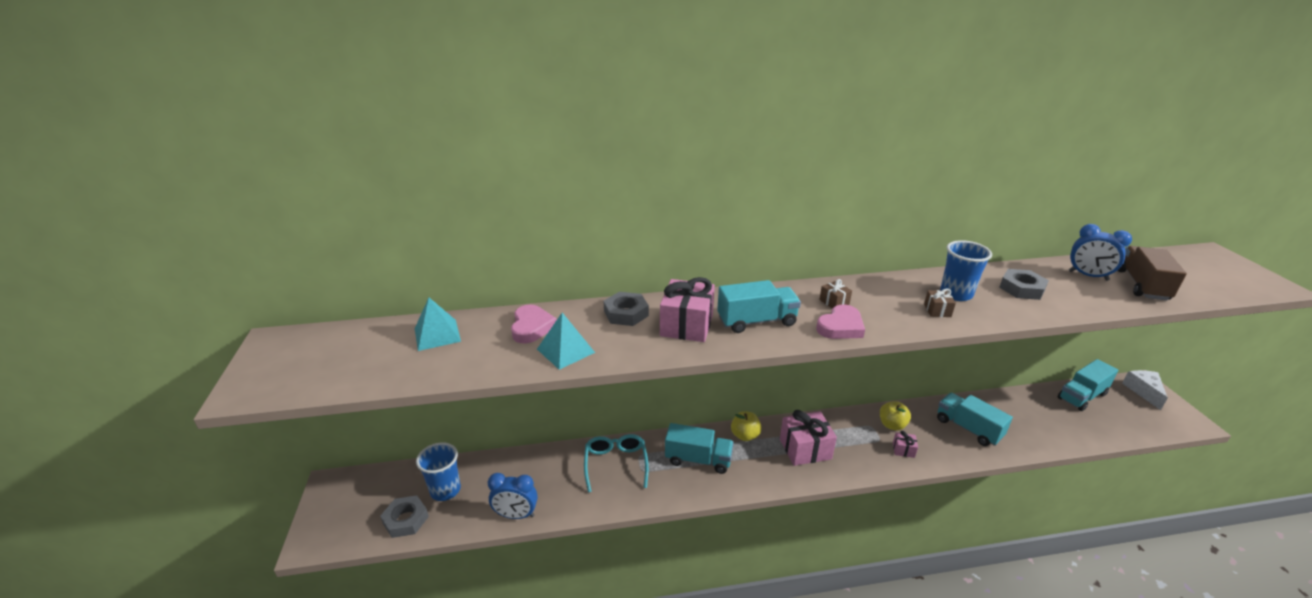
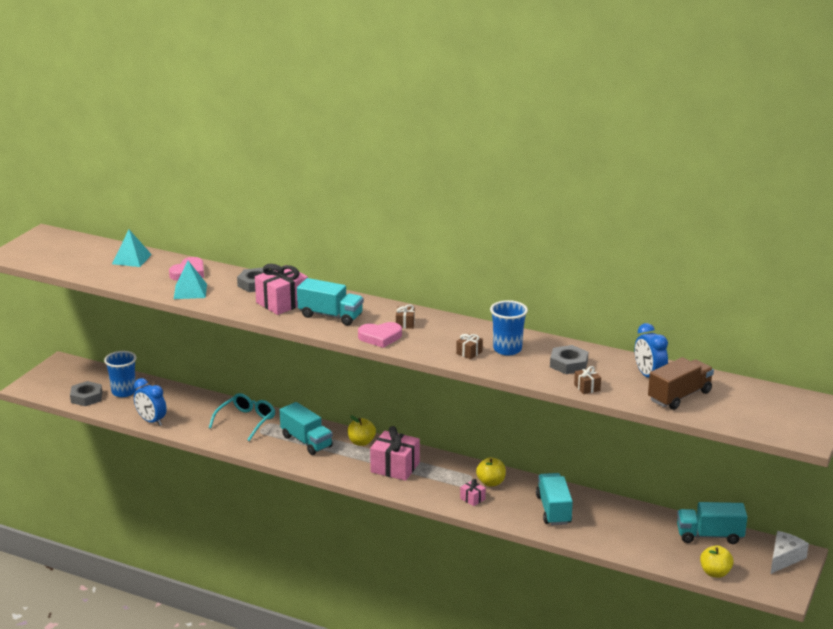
camera: 35 degrees right, 5 degrees down
none -> brown gift [574,366,601,394]
none -> yellow apple [700,545,734,578]

